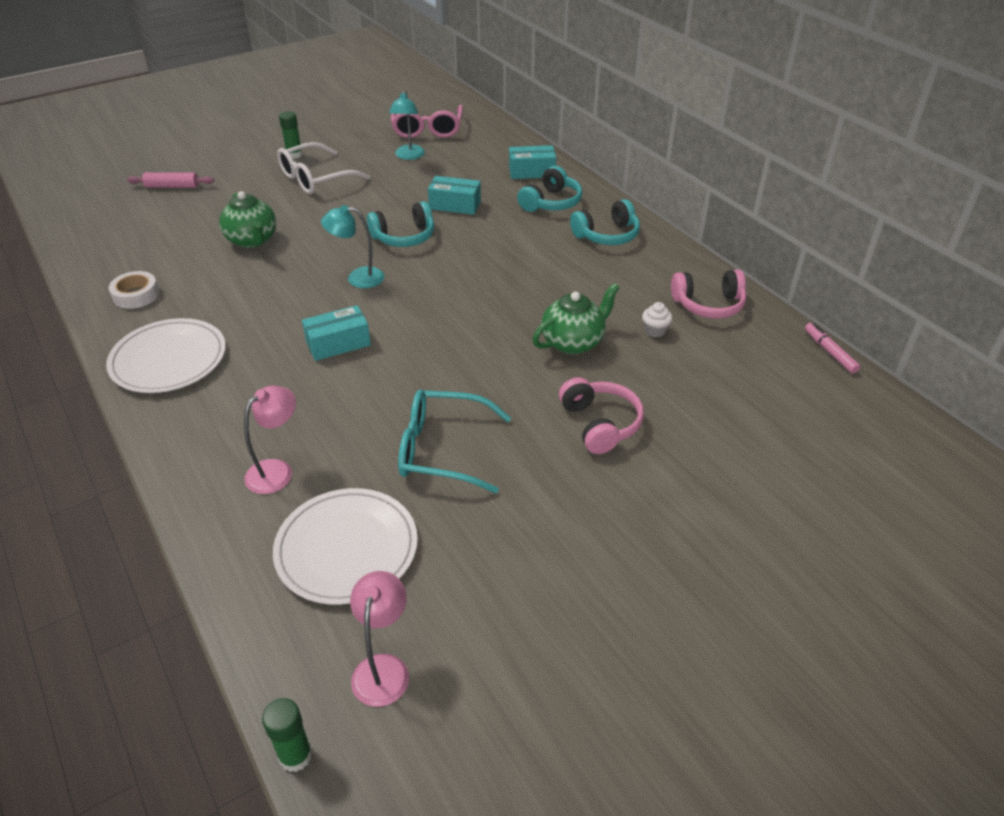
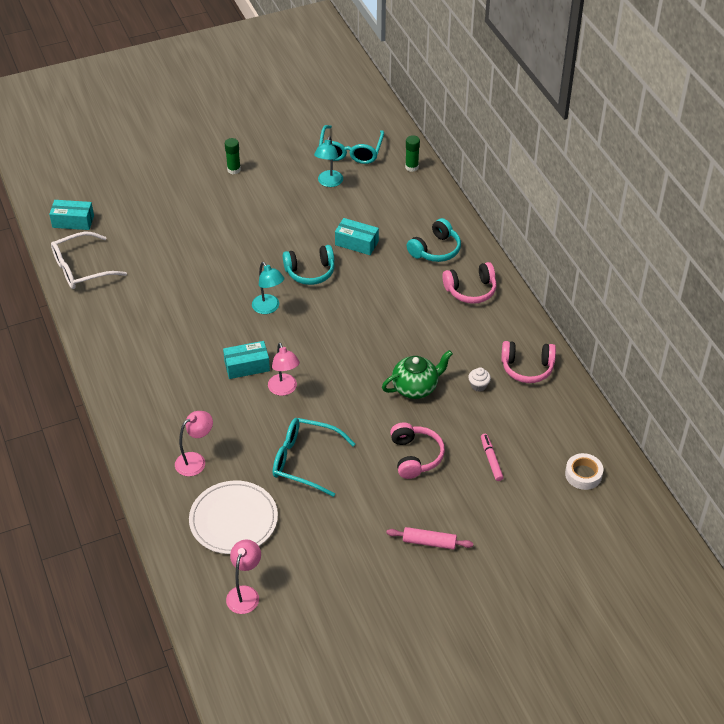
camera: 10 degrees right, 5 degrees up
white plate [106,318,226,393] -> none
white tape [109,271,159,309] -> white tape moved to [565,453,603,490]
pink rolling pin [127,172,214,188] -> pink rolling pin moved to [386,527,473,550]
green teapot [219,191,276,248] -> none
green glue stick [262,698,312,772] -> green glue stick moved to [405,135,420,172]
white glasses [277,142,370,194] -> white glasses moved to [51,232,127,289]
turquoise lamp [321,205,384,288] -> turquoise lamp turned 135 degrees counterclockwise [252,262,284,314]
pink glasses [391,105,463,138] -> turquoise glasses [319,125,384,164]
turquoise box [509,145,556,179] -> turquoise box moved to [49,200,94,230]
turquoise headphones [570,199,640,245] -> pink headphones [442,262,497,304]
pink marker [805,323,860,374] -> pink marker moved to [481,434,504,481]
none -> pink lamp [268,343,300,396]

